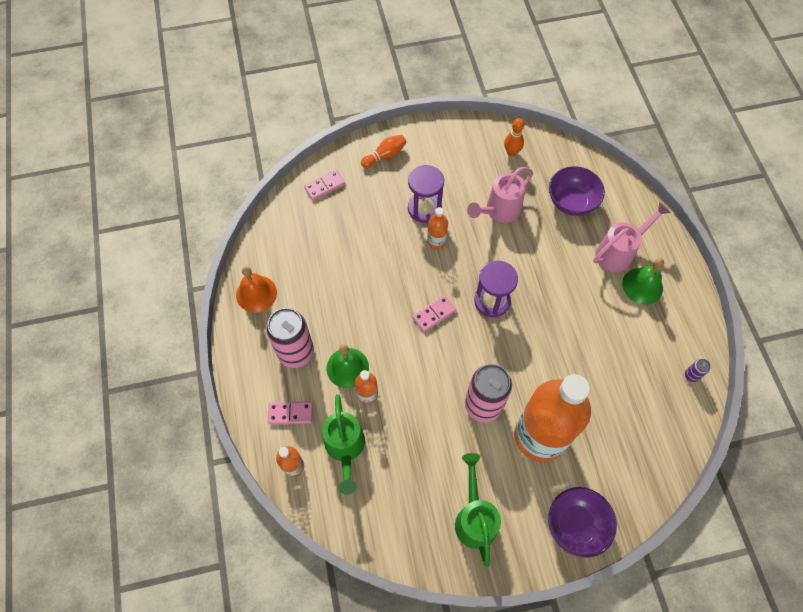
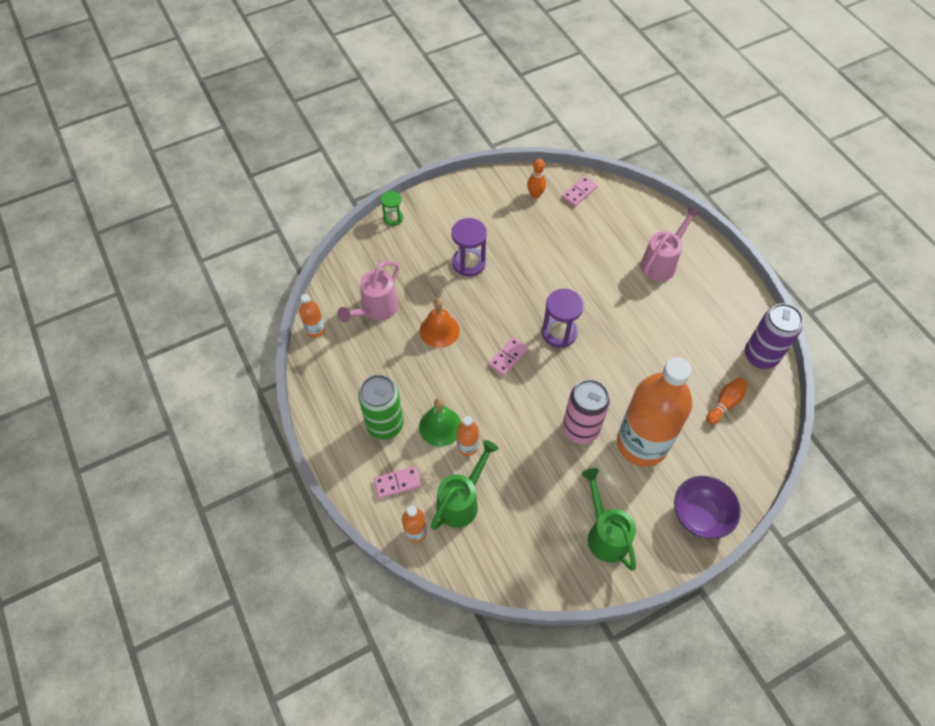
camera: 15 degrees left, 5 degrees down
orange bell [236,266,277,313] -> orange bell moved to [420,298,460,348]
pink can [266,308,314,368] -> green can [358,375,404,440]
pink domino [304,170,345,201] -> pink domino moved to [562,176,598,207]
green watering can [322,394,365,495] -> green watering can turned 120 degrees counterclockwise [431,440,499,530]
orange bowling pin [361,135,407,168] -> orange bowling pin moved to [706,378,748,425]
orange bottle [427,207,448,249] -> orange bottle moved to [299,294,325,338]
pink watering can [467,167,533,222] -> pink watering can moved to [337,261,399,323]
purple bowl [549,166,605,216] -> none
green bell [622,258,664,305] -> none
purple can [685,359,711,382] -> purple can [745,303,803,369], size x2.45
none -> green hourglass [381,191,403,226]

